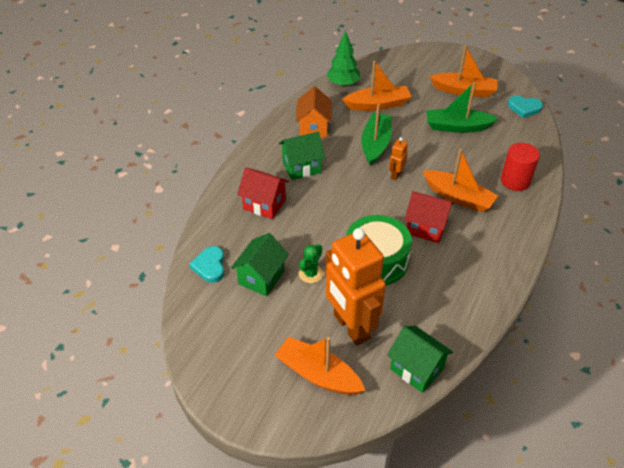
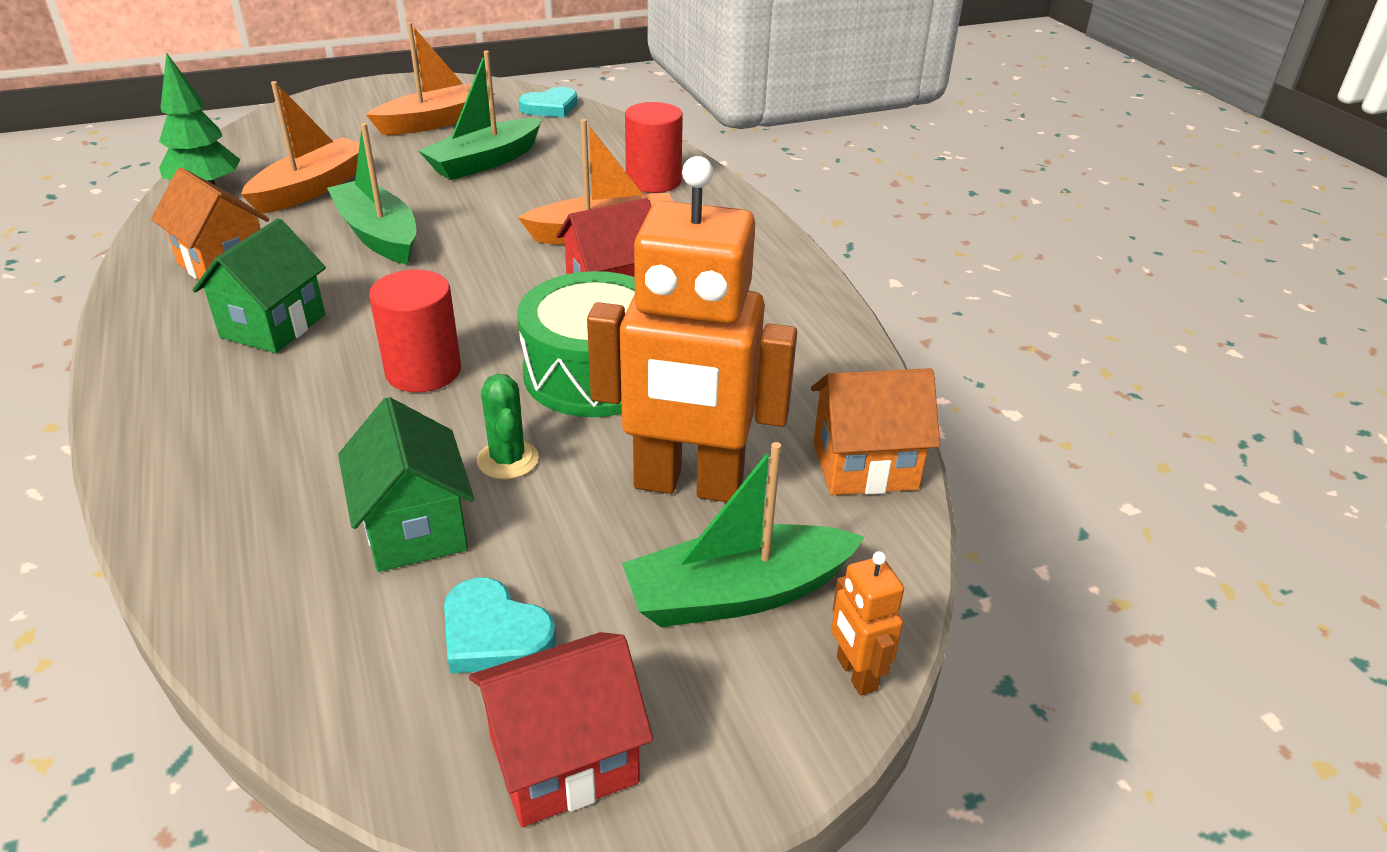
camera: 50 degrees left, 10 degrees down
turquoise heart [189,246,224,283] -> turquoise heart moved to [444,577,556,673]
red house [237,167,289,219] -> red house moved to [469,632,653,827]
orange boat [275,337,365,395] -> green boat [622,442,865,627]
green house [387,326,453,393] -> orange house [811,368,940,495]
orange robot [389,137,408,180] -> orange robot moved to [831,551,904,696]
none -> red cylinder [369,270,461,392]

